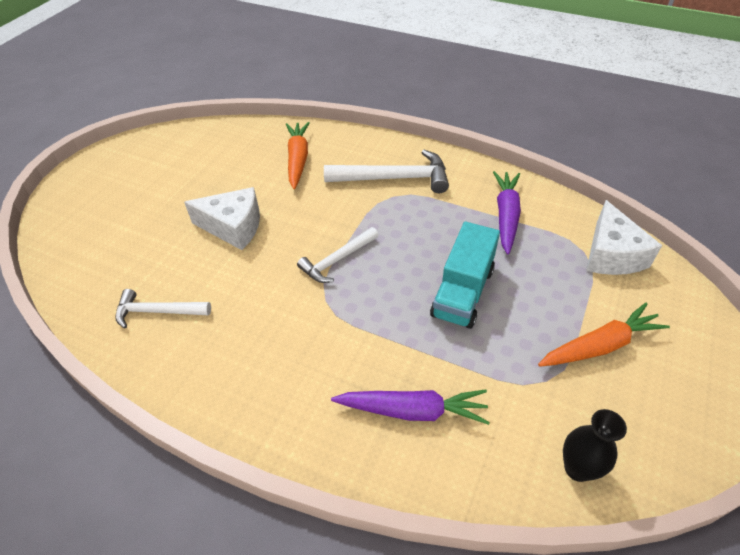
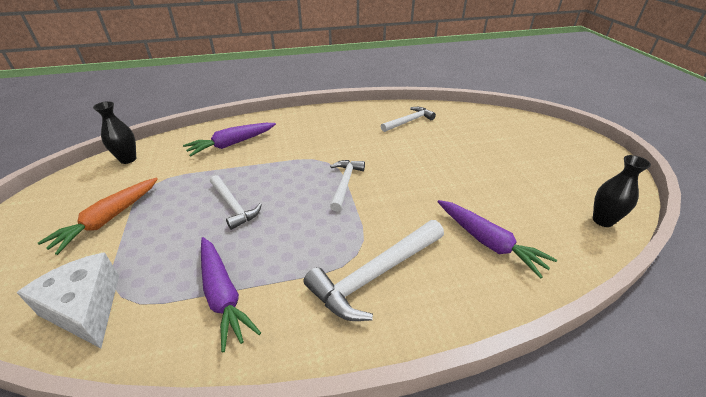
camera: 140 degrees right, 10 degrees down
white cheese [184,187,260,250] -> none
orange carrot [286,122,310,189] -> purple carrot [438,200,557,279]
turquoise truck [430,222,500,329] -> white hammer [210,175,262,230]
none -> black vase [593,155,651,227]

